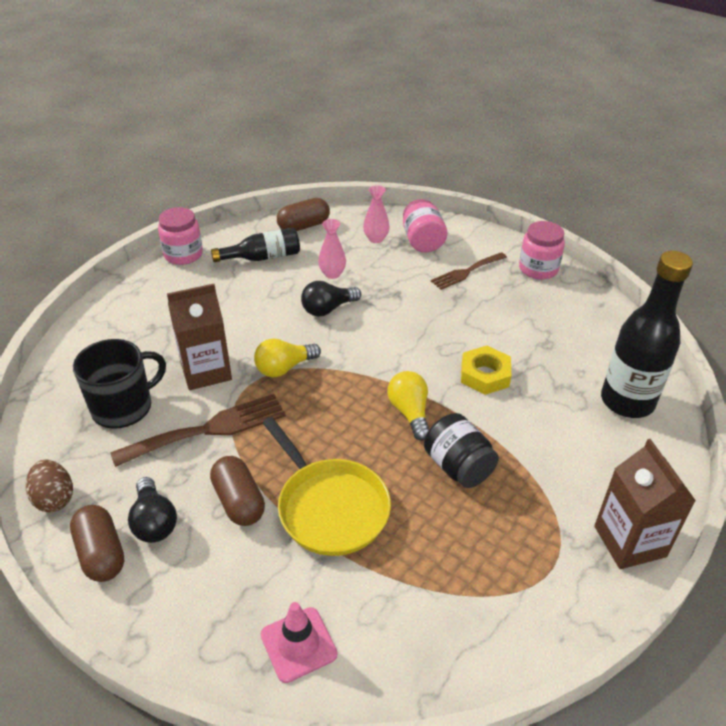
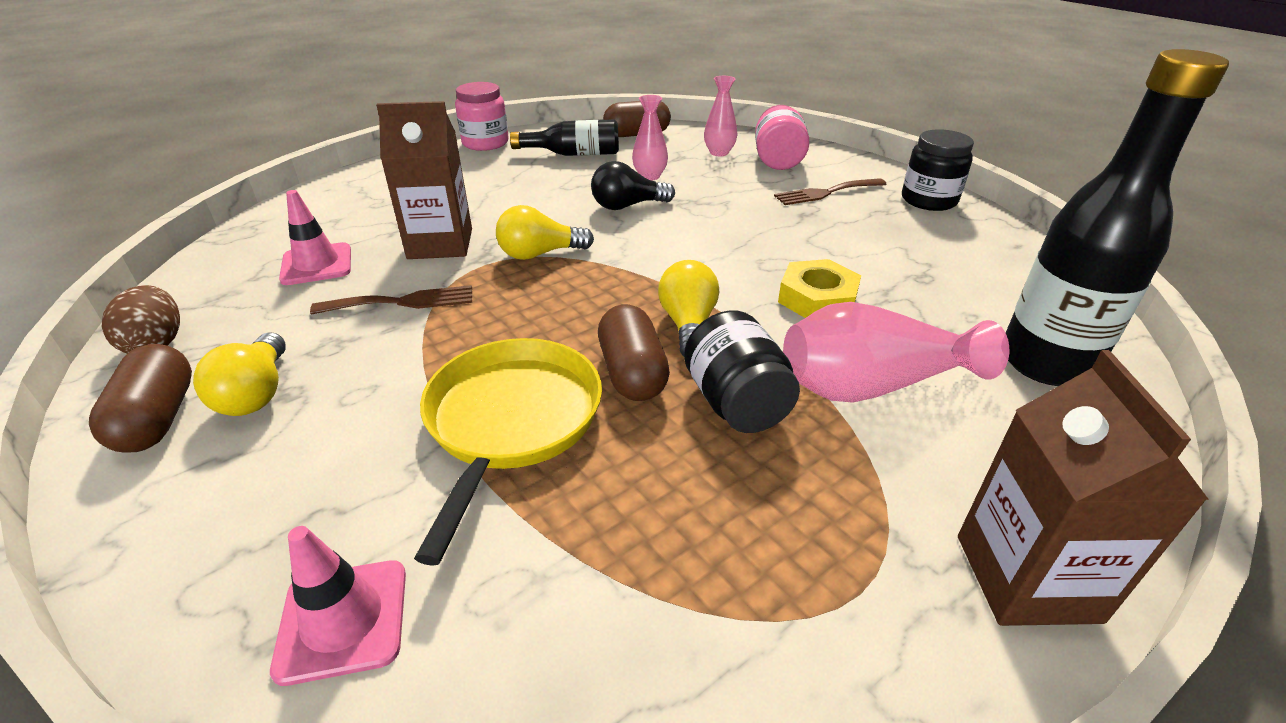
camera: 15 degrees right, 5 degrees down
black mug [73,339,166,429] -> pink traffic cone [279,190,351,285]
brown fork [110,394,286,467] -> brown fork [310,285,472,315], size x0.64
black light bulb [128,477,177,543] -> yellow light bulb [193,332,286,416]
brown capsule [210,456,265,526] -> brown capsule moved to [598,304,670,401]
yellow pan [262,417,391,556] -> yellow pan turned 150 degrees counterclockwise [414,338,602,566]
pink jar [519,221,565,280] -> black jar [902,129,974,211]
none -> pink vase [783,302,1009,403]

